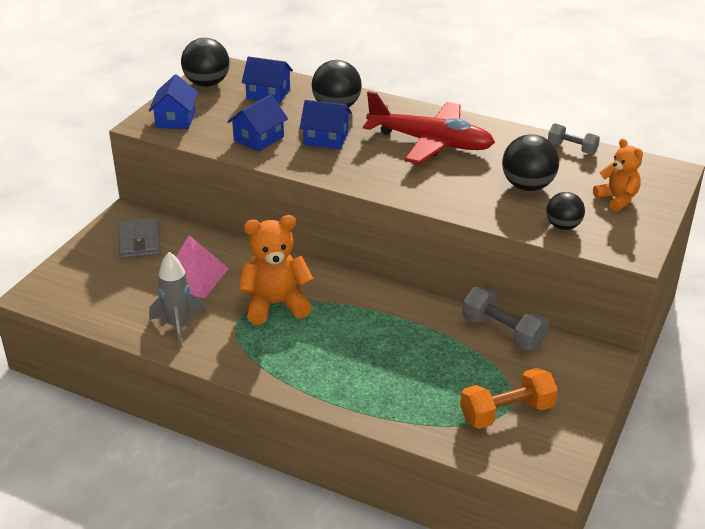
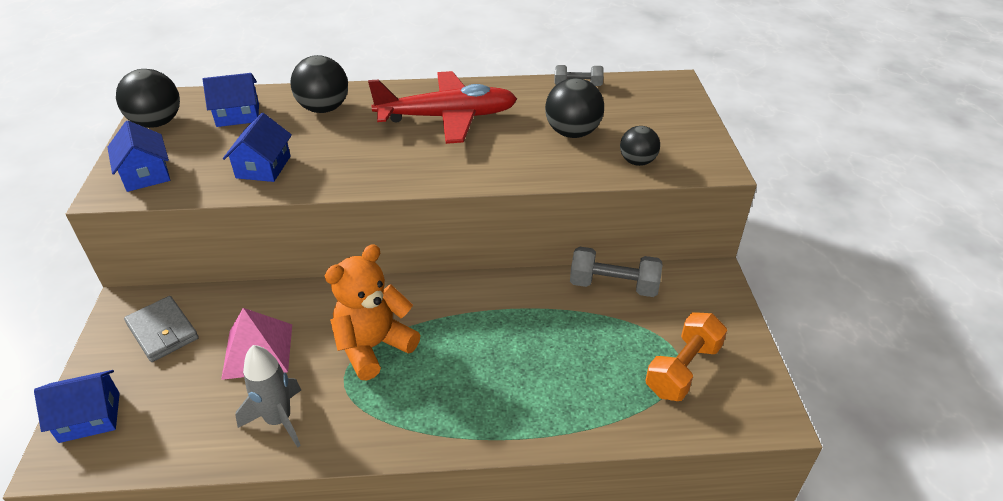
camera: 30 degrees left, 5 degrees up
blue house [300,100,352,149] -> blue house moved to [34,370,120,443]
orange teddy bear [593,138,643,211] -> none

